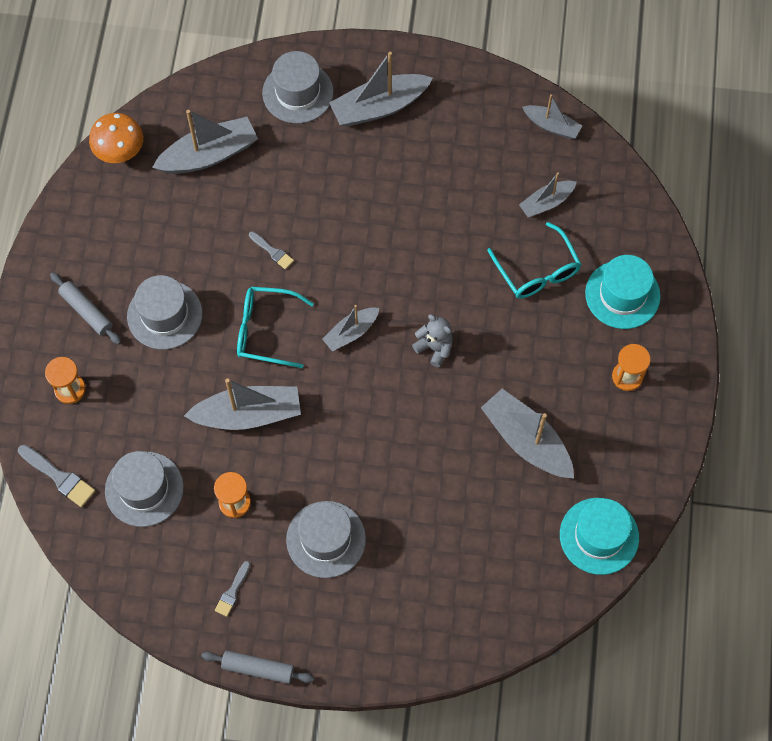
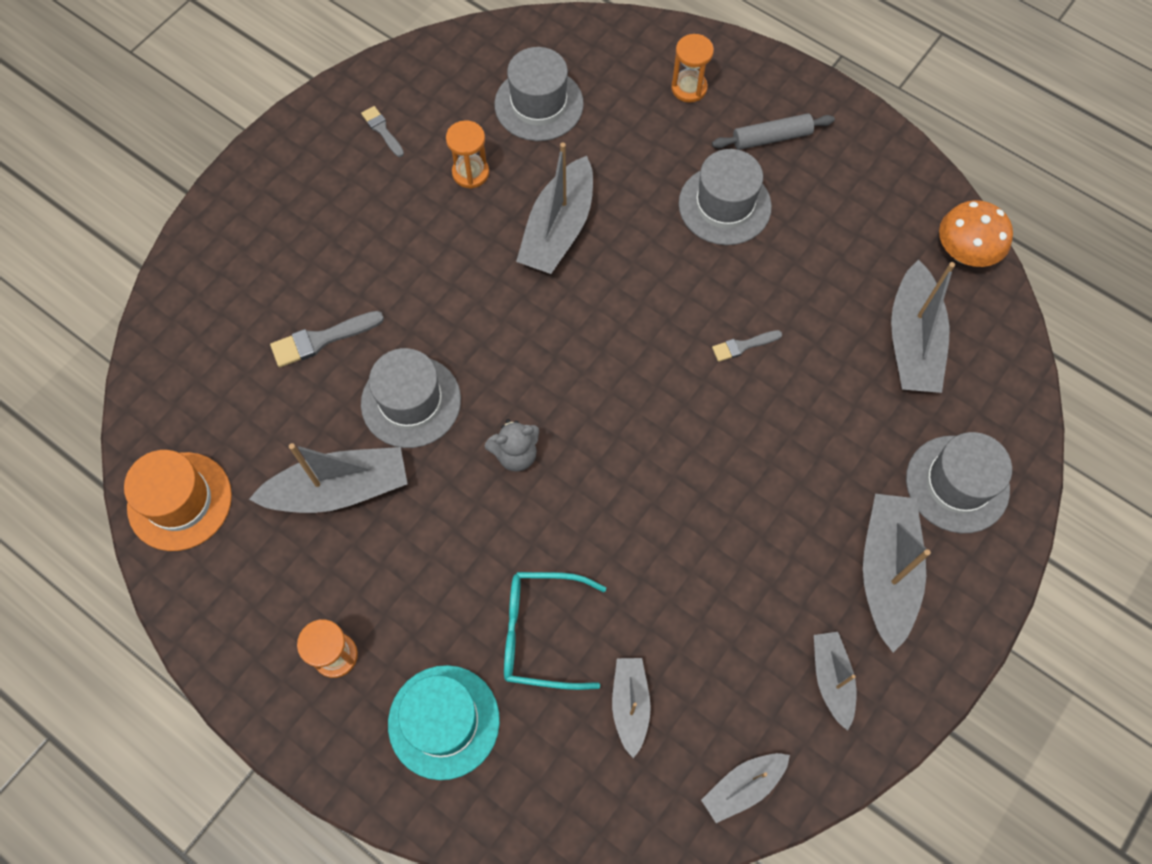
camera: 120 degrees right, 0 degrees up
grey brush [18,445,95,507] -> grey brush moved to [270,311,384,367]
grey rolling pin [201,651,314,684] -> none
turquoise glasses [237,287,314,368] -> none
grey hat [286,501,366,578] -> grey hat moved to [361,348,461,448]
grey boat [322,305,379,352] -> grey boat moved to [814,632,857,731]
turquoise hat [560,498,639,575] -> orange hat [124,450,232,551]

